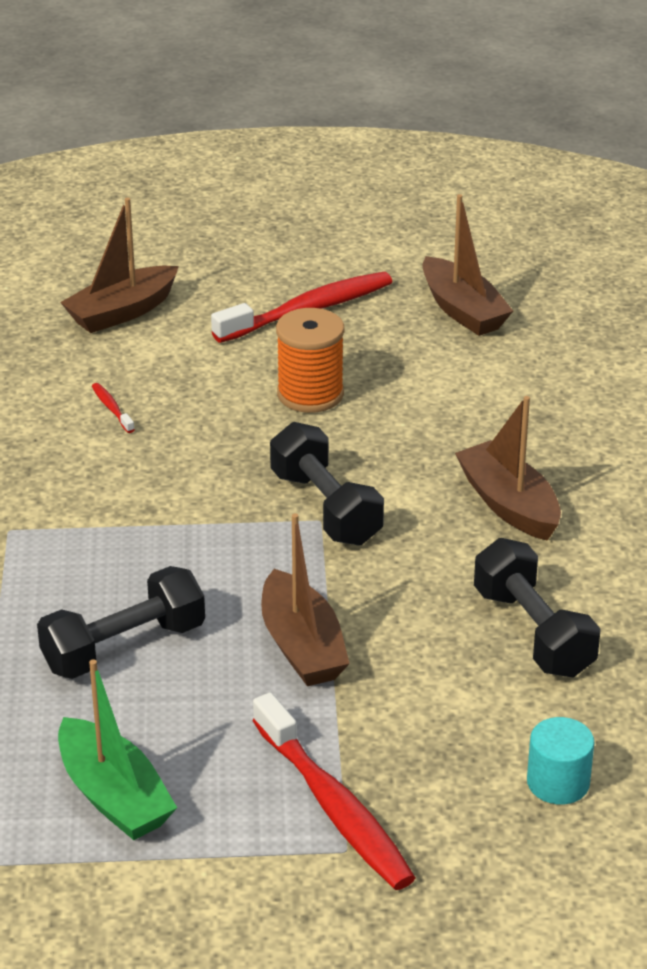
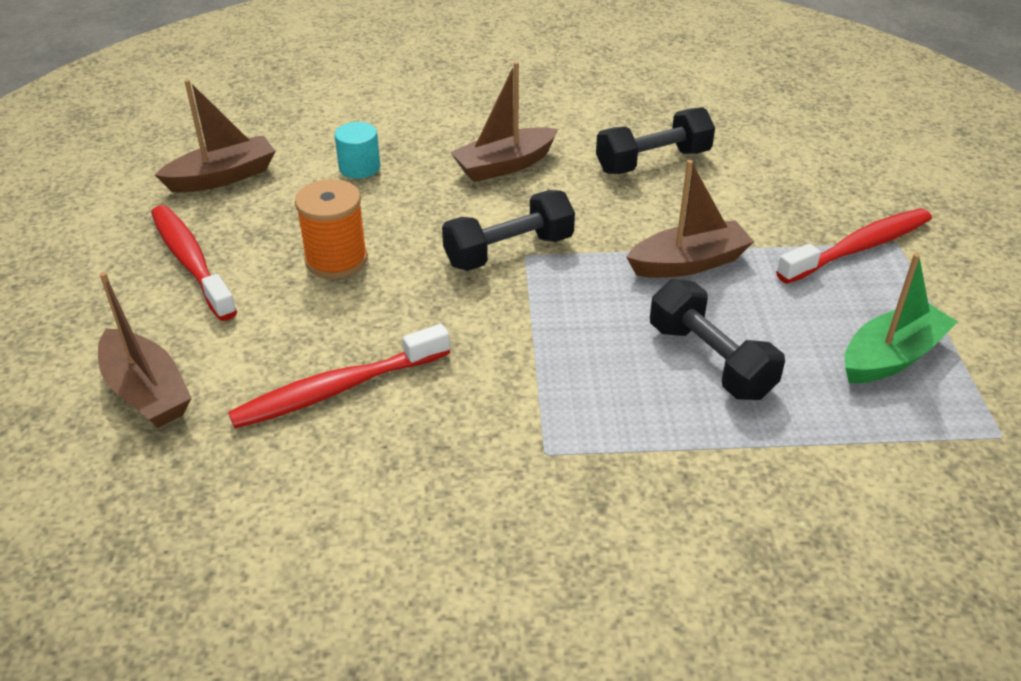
camera: 90 degrees left, 5 degrees up
red toothbrush [92,383,135,433] -> red toothbrush [228,324,450,429], size x2.41
turquoise cylinder [527,717,594,805] -> turquoise cylinder moved to [334,122,380,179]

